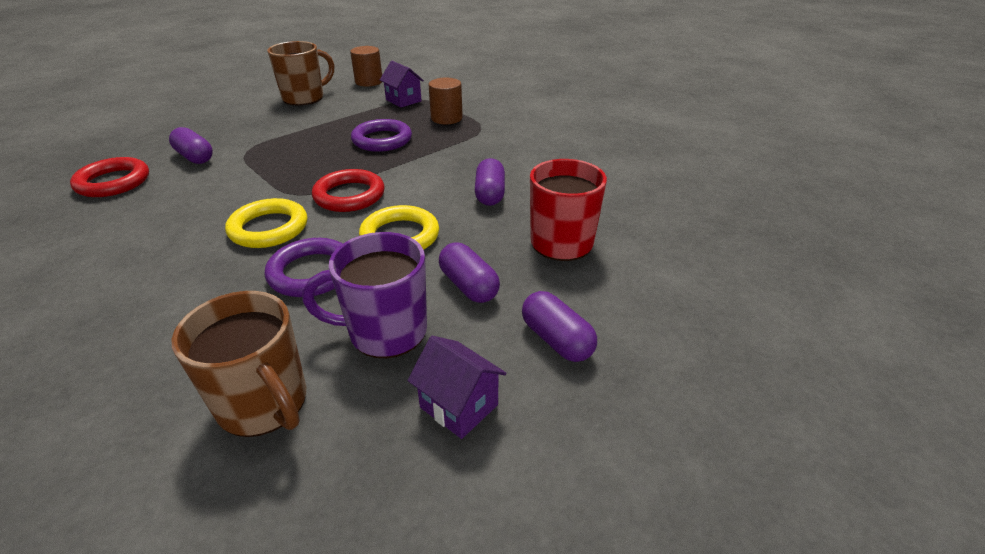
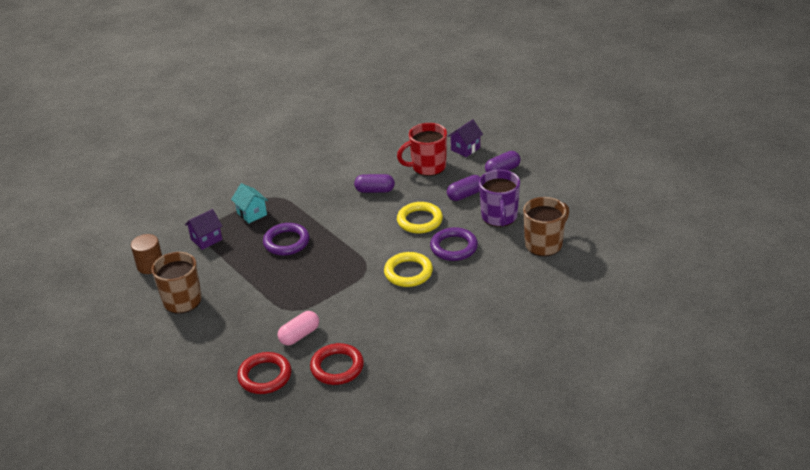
camera: 85 degrees left, 0 degrees up
purple capsule [169,127,213,164] -> pink capsule [278,311,319,346]
red ring [312,169,385,212] -> red ring moved to [237,352,291,394]
purple house [408,336,507,439] -> purple house moved to [448,119,483,157]
brown cylinder [429,78,463,124] -> turquoise house [231,183,268,223]

